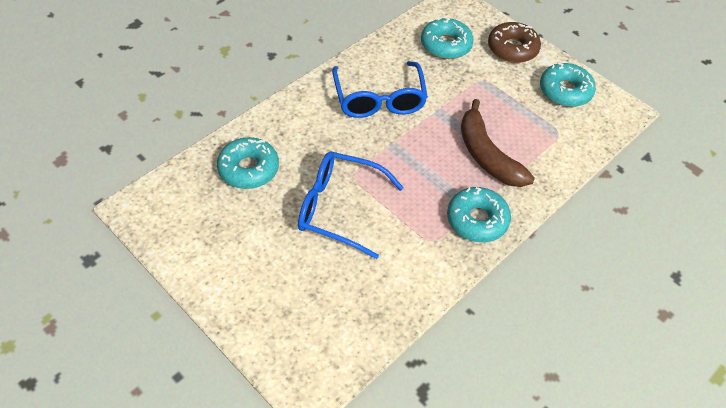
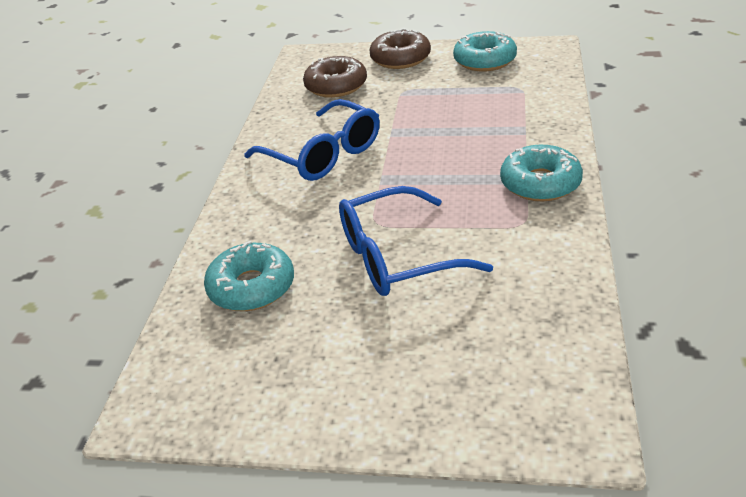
camera: 30 degrees left, 15 degrees down
turquoise donut [421,17,474,59] -> brown donut [303,56,367,98]
brown banana [461,99,535,187] -> none

